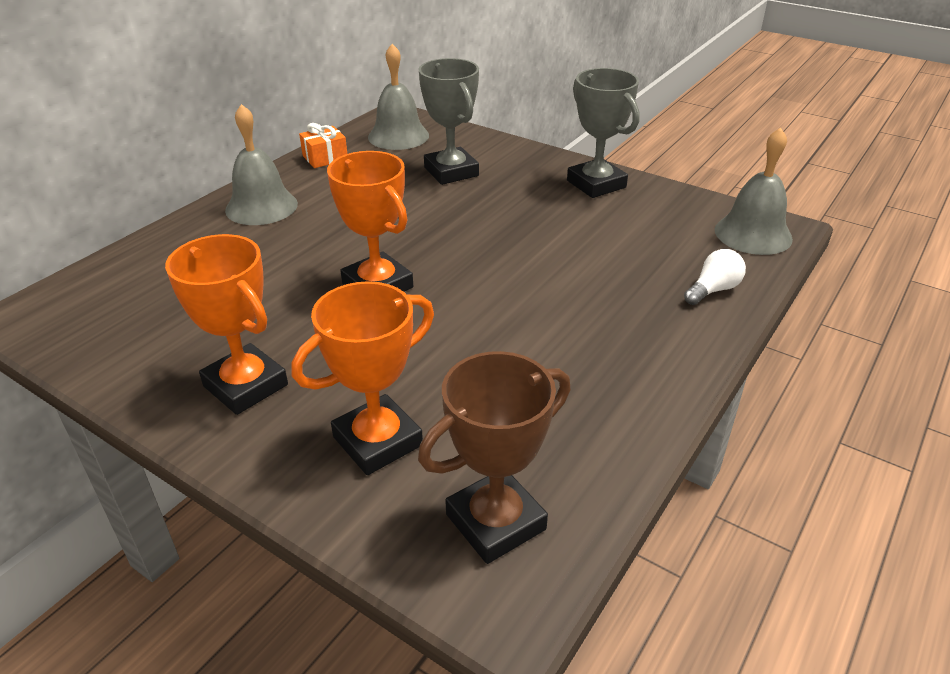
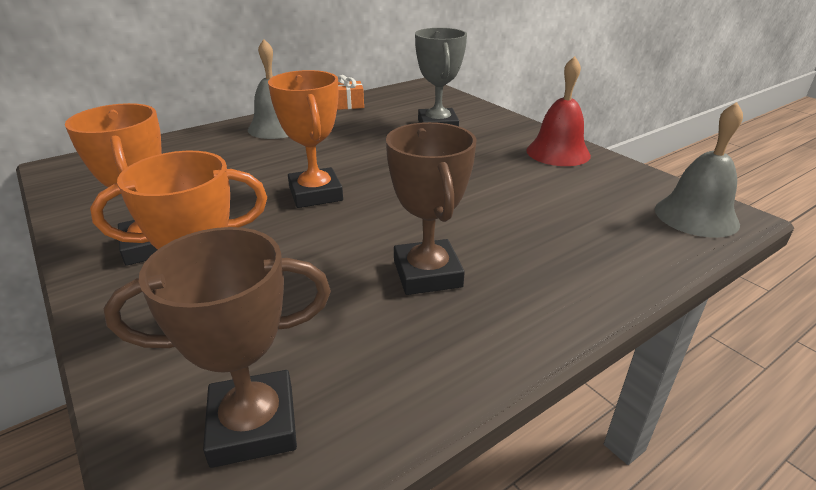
camera: 20 degrees right, 5 degrees down
grey bell [368,44,429,150] -> none
grey trophy [567,68,640,198] -> red bell [526,56,591,166]
white light bulb [684,249,746,305] -> none
none -> brown trophy [386,122,476,295]

